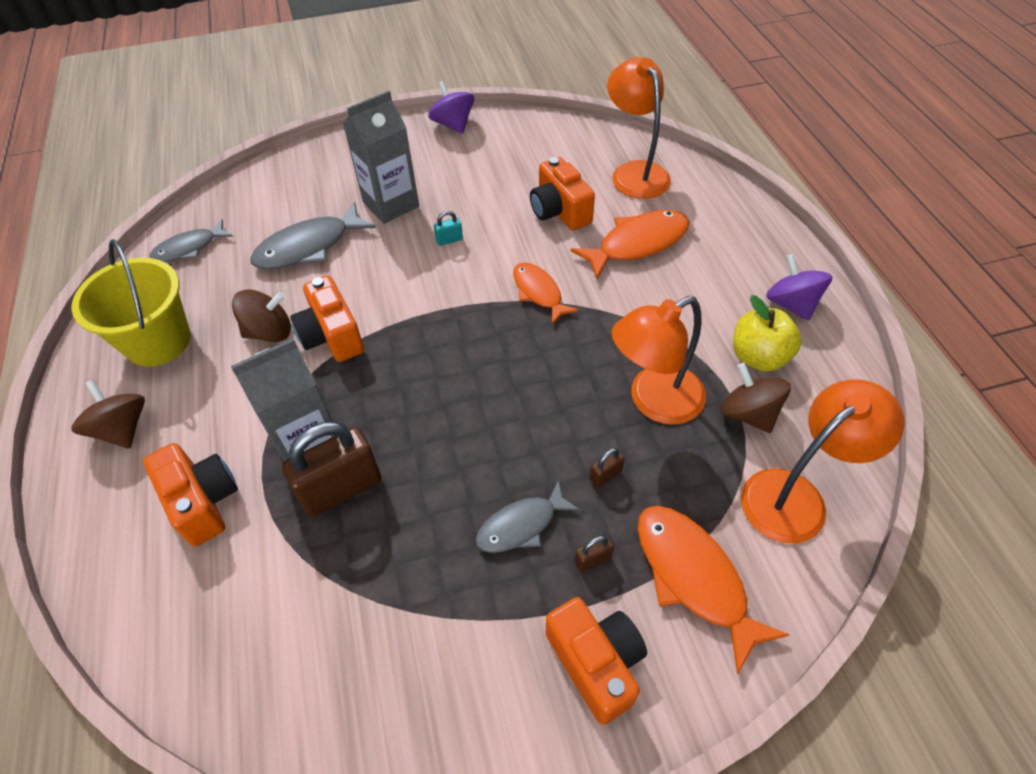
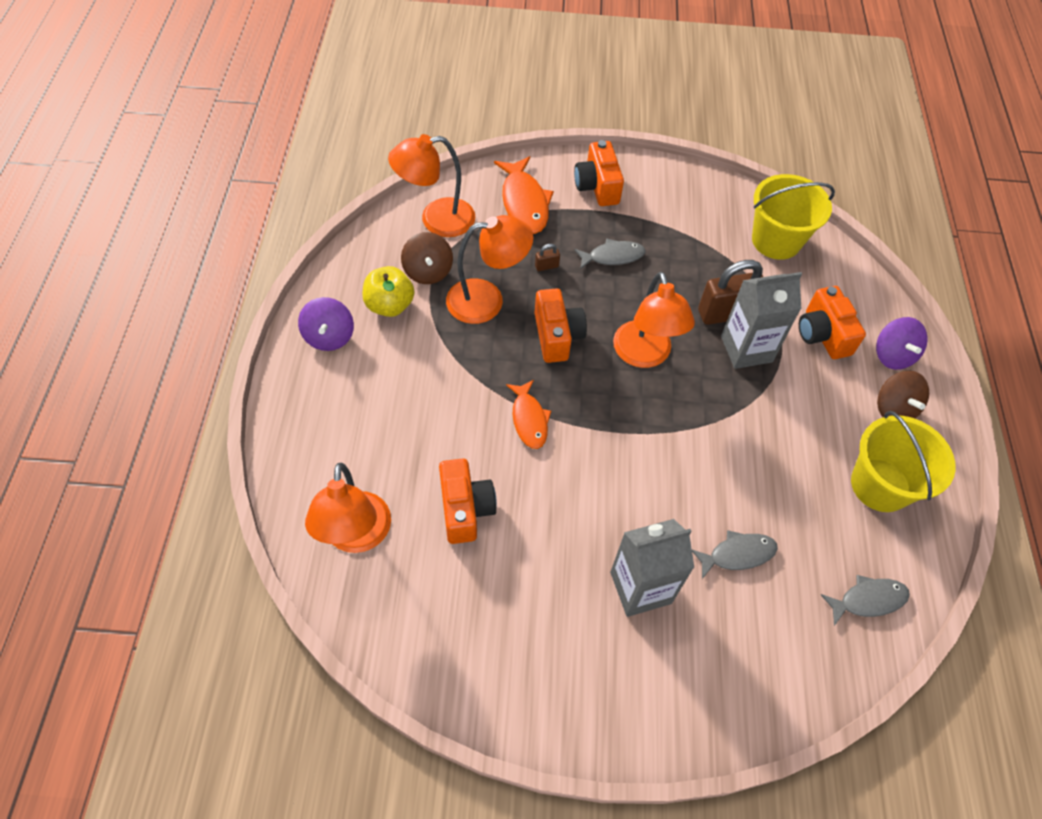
camera: 165 degrees left, 5 degrees up
brown spinning top [232,289,291,342] -> none
grey fish [250,202,376,270] -> grey fish [692,530,778,579], size x0.65
orange camera [290,276,364,362] -> orange camera moved to [535,288,587,363]
purple spinning top [428,81,474,134] -> purple spinning top moved to [876,317,928,370]
turquoise padlock [434,211,463,246] -> none
orange fish [570,210,689,279] -> none
brown padlock [574,535,614,572] -> none
none -> orange lamp [613,272,695,368]
none -> yellow bucket [752,174,835,260]

